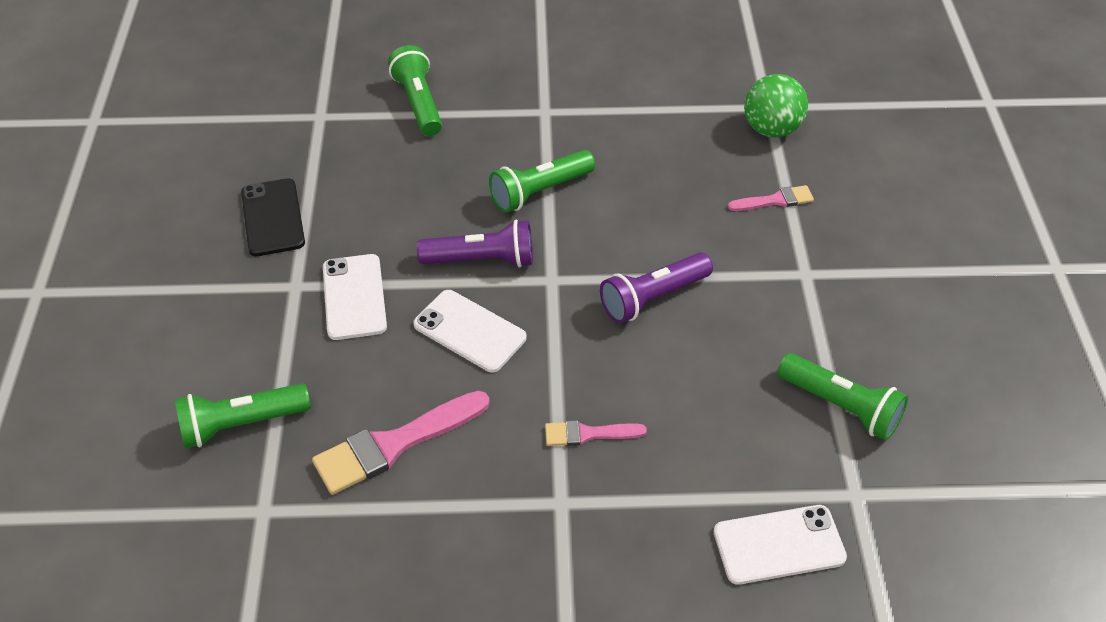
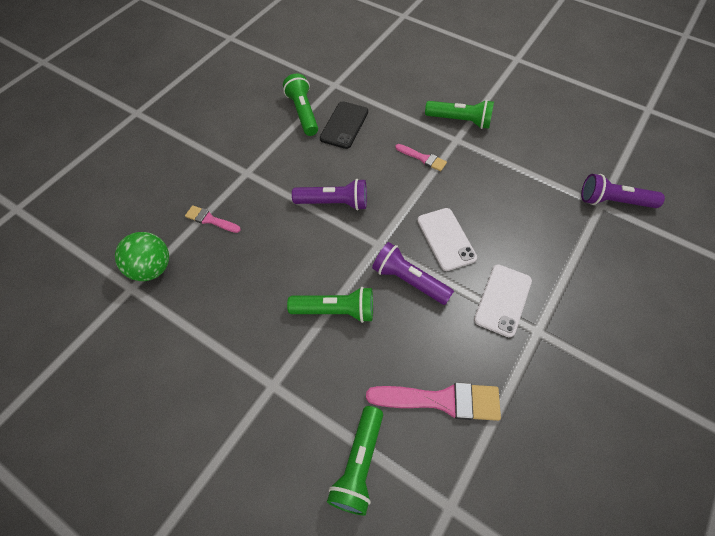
camera: 145 degrees left, 10 degrees up
green flashlight [175,383,311,448] -> green flashlight moved to [425,100,494,129]
black phone [241,178,305,256] -> black phone moved to [320,101,368,149]
pink brush [312,391,490,495] -> pink brush moved to [366,382,501,421]
white phone [714,505,847,585] -> none
none -> purple flashlight [581,174,665,208]

